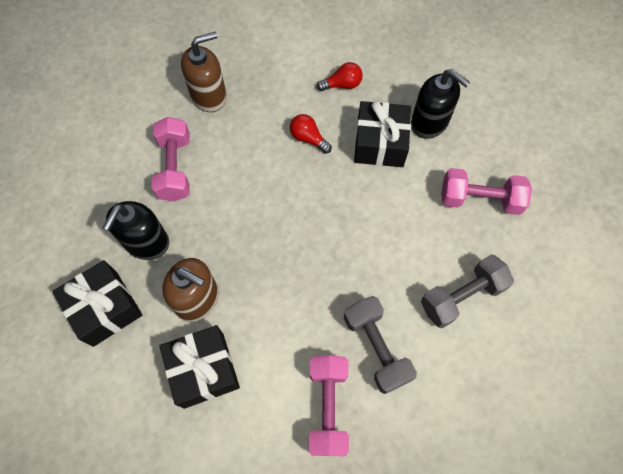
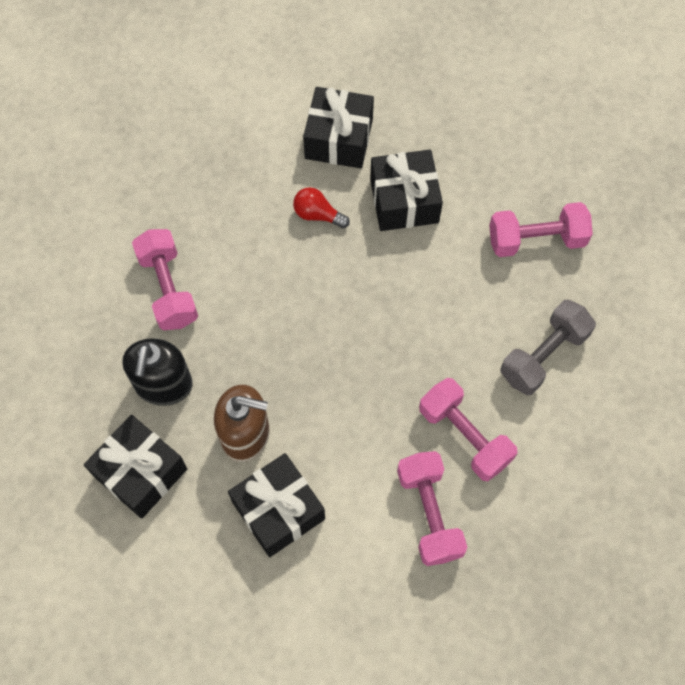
camera: 15 degrees left, 0 degrees up
brown soap dispenser [181,32,227,112] -> none
red light bulb [317,62,363,91] -> black gift [303,87,374,168]
grey dumbbell [344,296,417,394] -> pink dumbbell [419,378,518,481]
black soap dispenser [411,69,470,139] -> none

